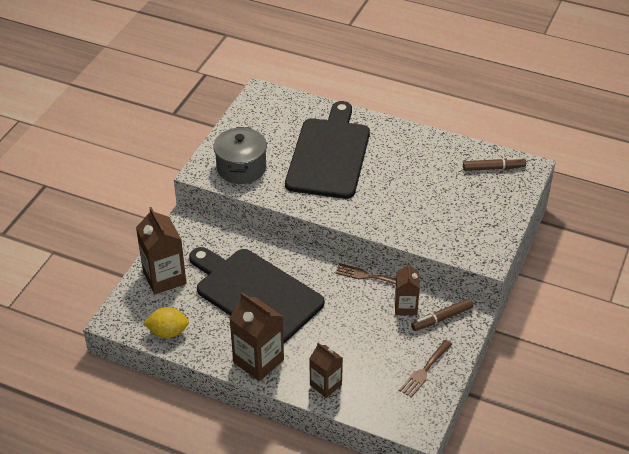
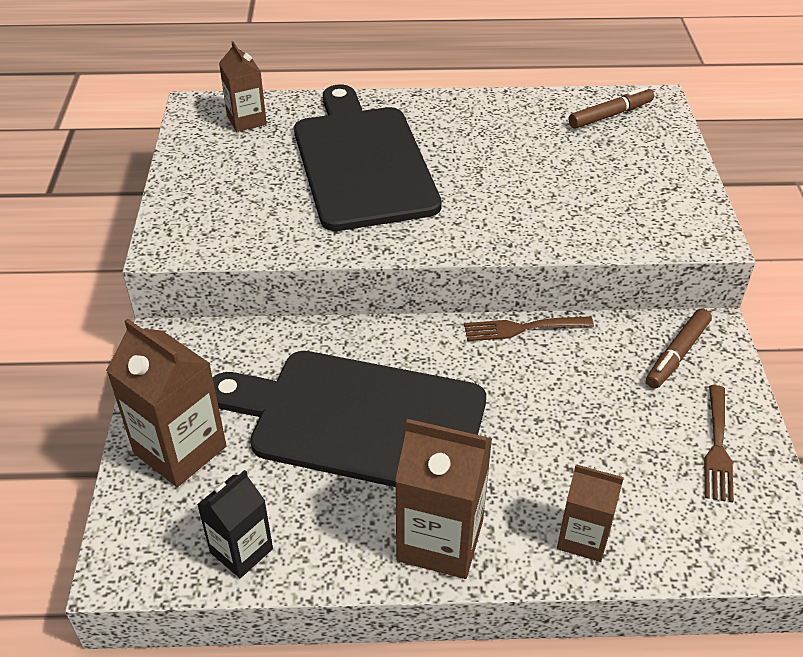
camera: 25 degrees left, 0 degrees up
yellow lemon [143,307,189,338] -> black carton [197,470,273,578]
grey pot [213,127,267,184] -> none
brown carton [395,263,420,316] -> brown carton moved to [219,41,267,132]

